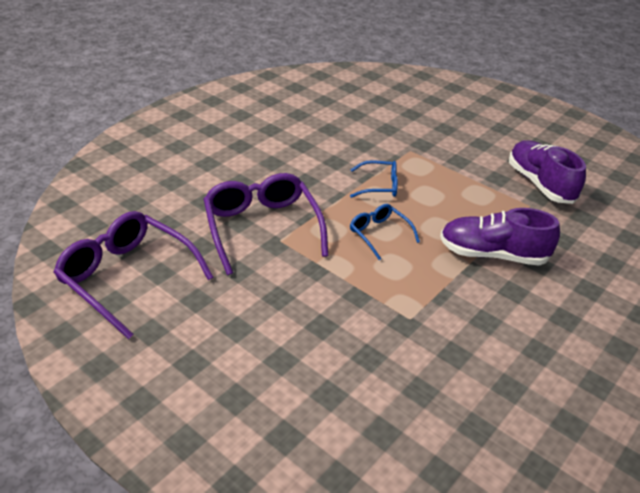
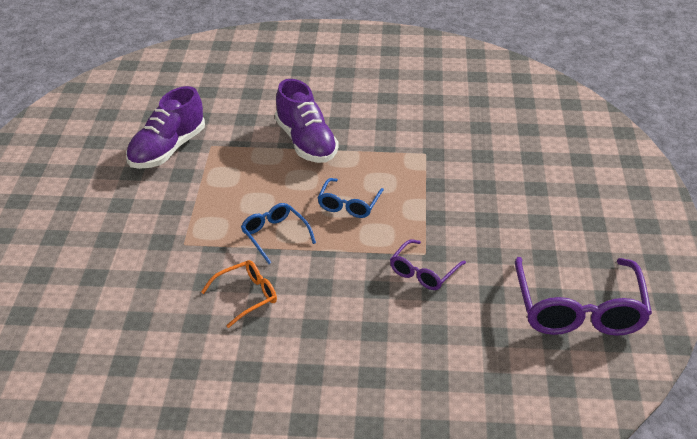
camera: 125 degrees left, 0 degrees up
purple glasses [203,173,328,275] -> purple glasses [390,239,466,290], size x0.52
none -> orange glasses [201,260,277,328]

